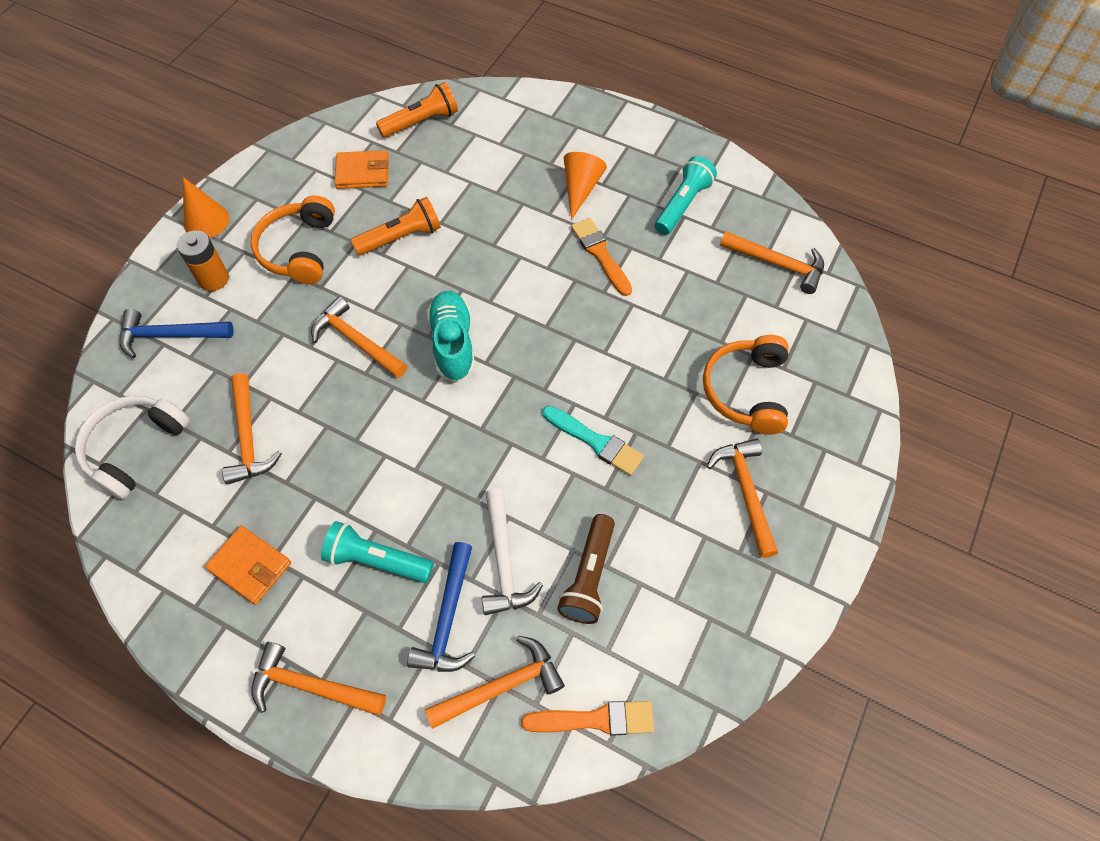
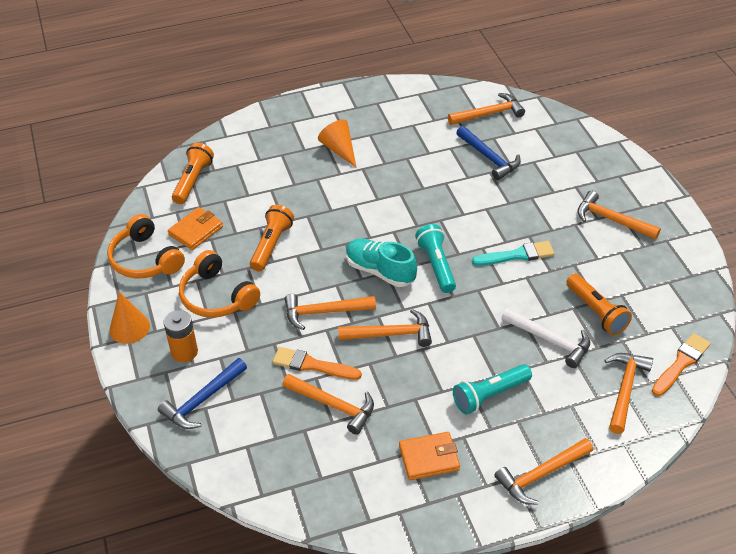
camera: 45 degrees left, 15 degrees down
white headphones [75,396,190,500] -> none
blue hammer [407,542,475,672] -> blue hammer moved to [456,126,521,180]
brown flashlight [557,514,615,624] -> orange flashlight [566,274,632,335]
orange brush [571,218,632,296] -> orange brush moved to [272,347,362,380]
turquoise flashlight [655,156,717,235] -> turquoise flashlight moved to [415,224,456,293]
orange headphones [703,335,789,435] -> orange headphones moved to [107,214,185,278]
none -> orange hammer [338,309,432,347]

